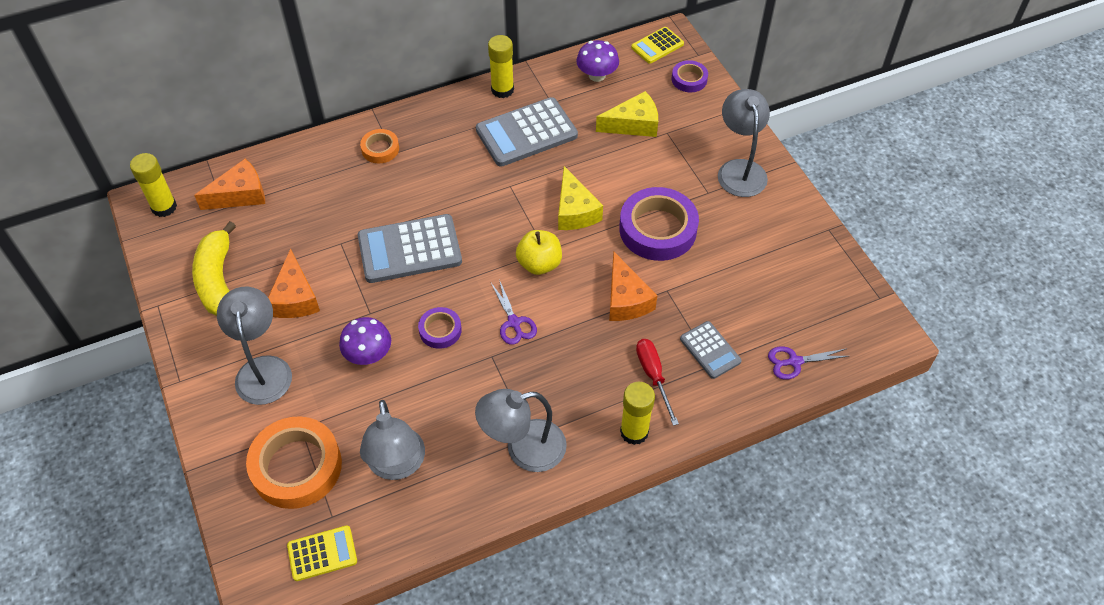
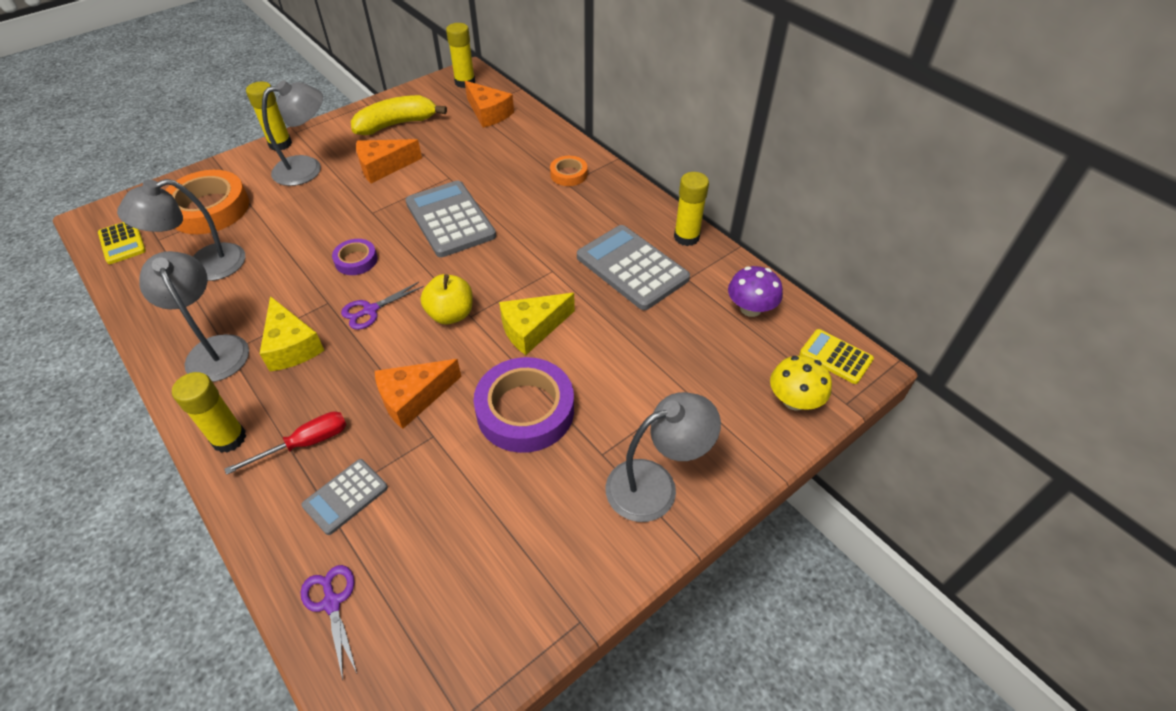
camera: 75 degrees right, 5 degrees down
purple mushroom [339,317,391,365] -> none
yellow cheese [596,91,658,137] -> yellow cheese moved to [260,296,325,371]
purple tape [672,60,708,92] -> yellow mushroom [770,355,832,411]
none -> yellow glue stick [246,81,292,151]

